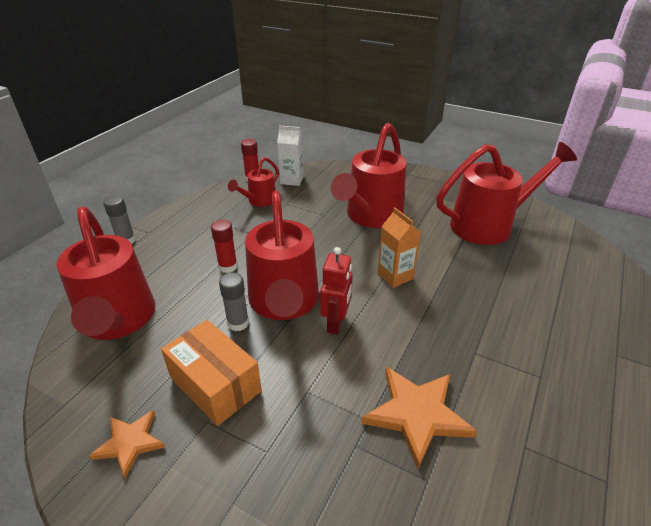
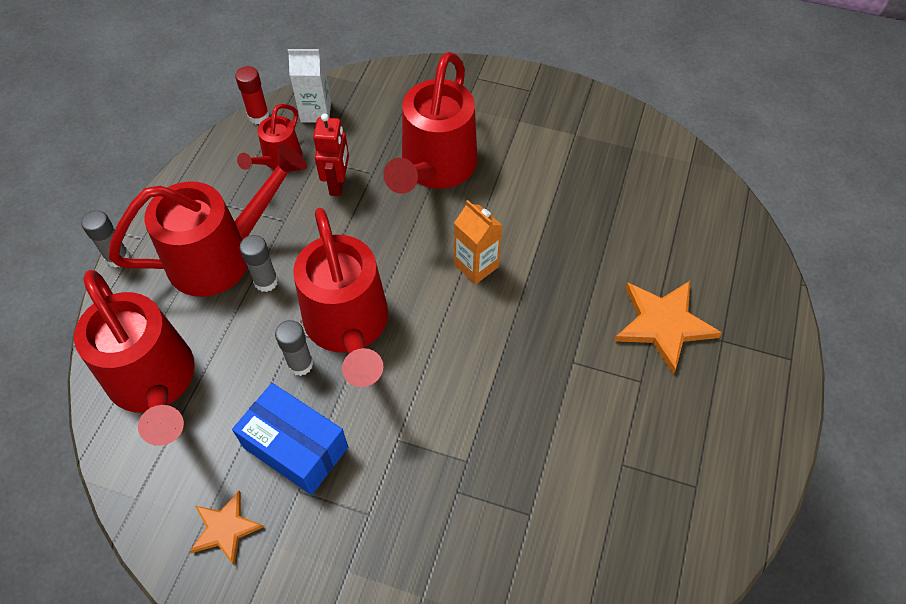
camera: 10 degrees left, 20 degrees up
orange box [161,320,262,426] -> blue box [232,383,348,495]
red glue stick [211,220,237,273] -> grey glue stick [240,235,278,292]
red robot [320,247,353,335] -> red robot moved to [313,113,349,196]
orange star [361,367,477,469] -> orange star moved to [614,281,722,374]
red watering can [436,142,577,245] -> red watering can moved to [108,144,307,297]

